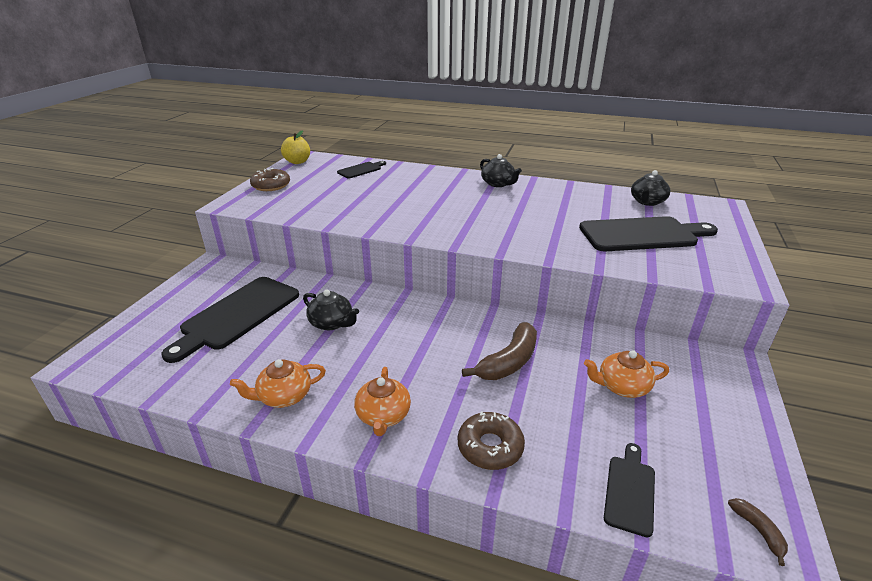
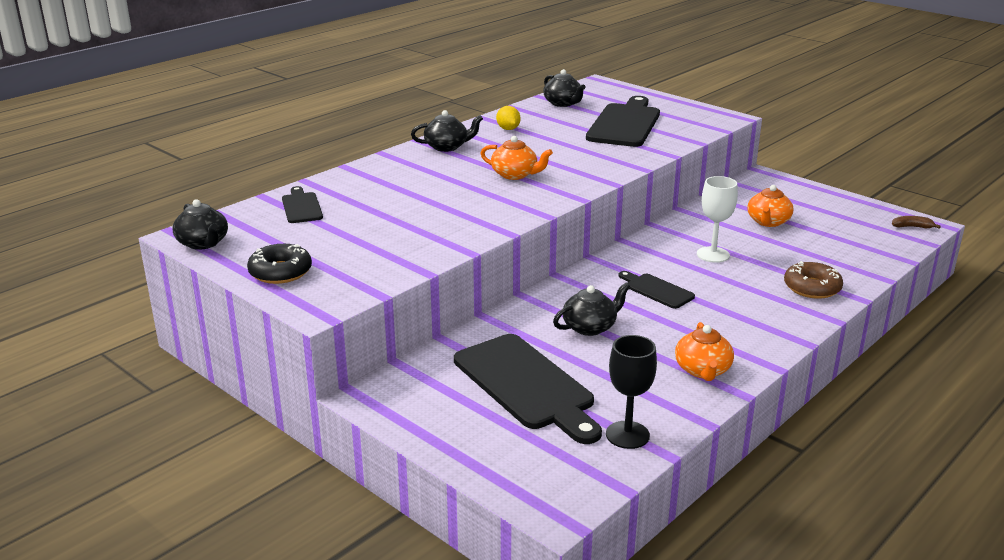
camera: 65 degrees left, 5 degrees down
brown donut [250,168,290,191] -> black donut [247,244,312,284]
yellow apple [281,130,310,164] -> black teapot [173,199,228,250]
orange teapot [354,367,411,436] -> orange teapot moved to [480,136,553,180]
brown banana [462,322,537,380] -> white goblet [697,176,738,263]
black cutting board [604,443,655,537] -> black cutting board moved to [618,271,695,309]
none -> yellow lemon [496,106,521,130]
none -> black goblet [606,335,657,449]

